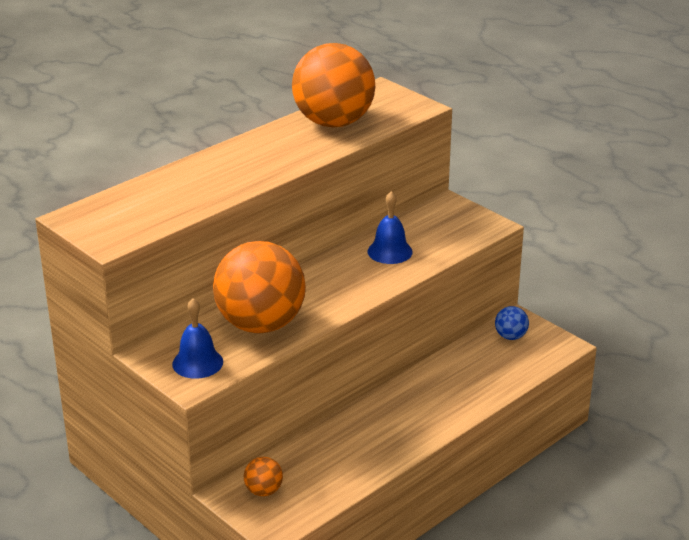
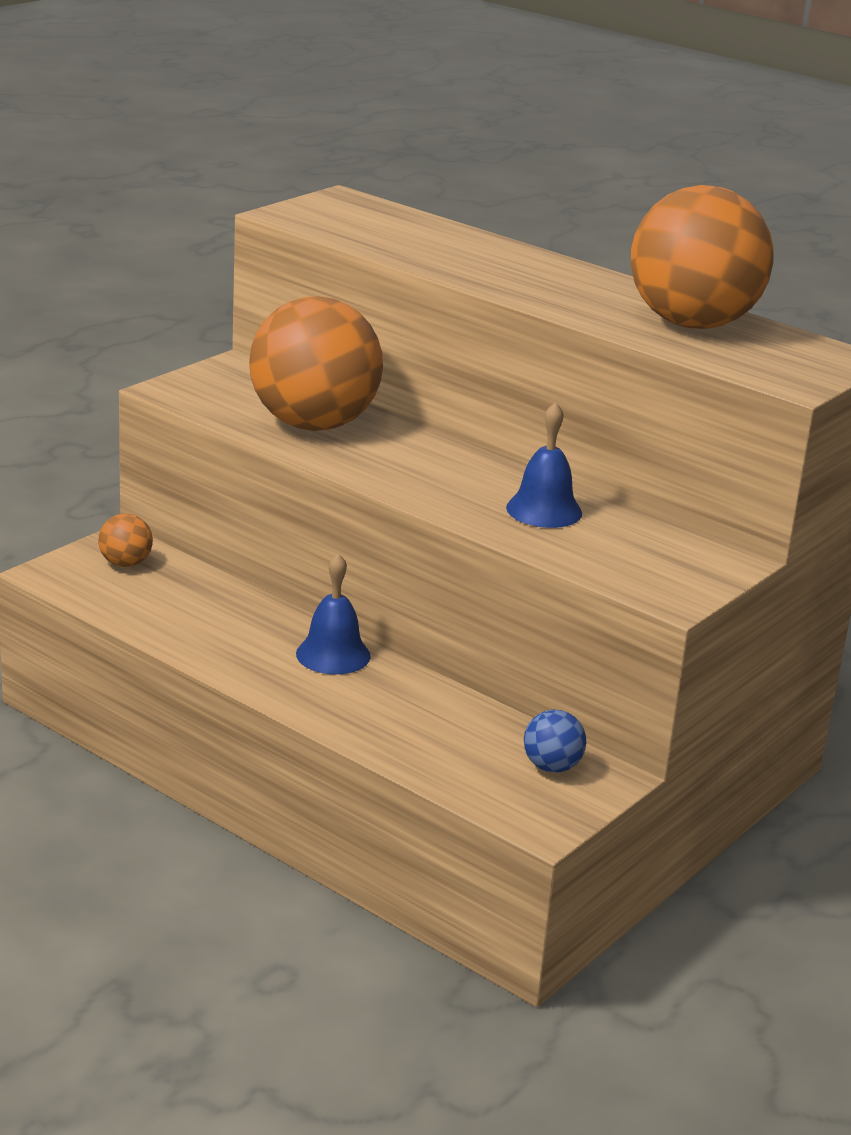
camera: 80 degrees right, 5 degrees down
blue bell [172,298,223,379] -> blue bell moved to [296,553,371,674]

